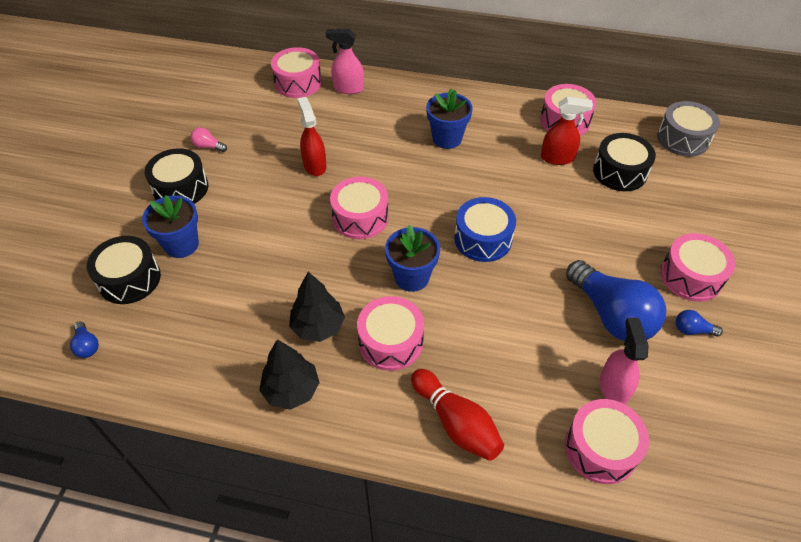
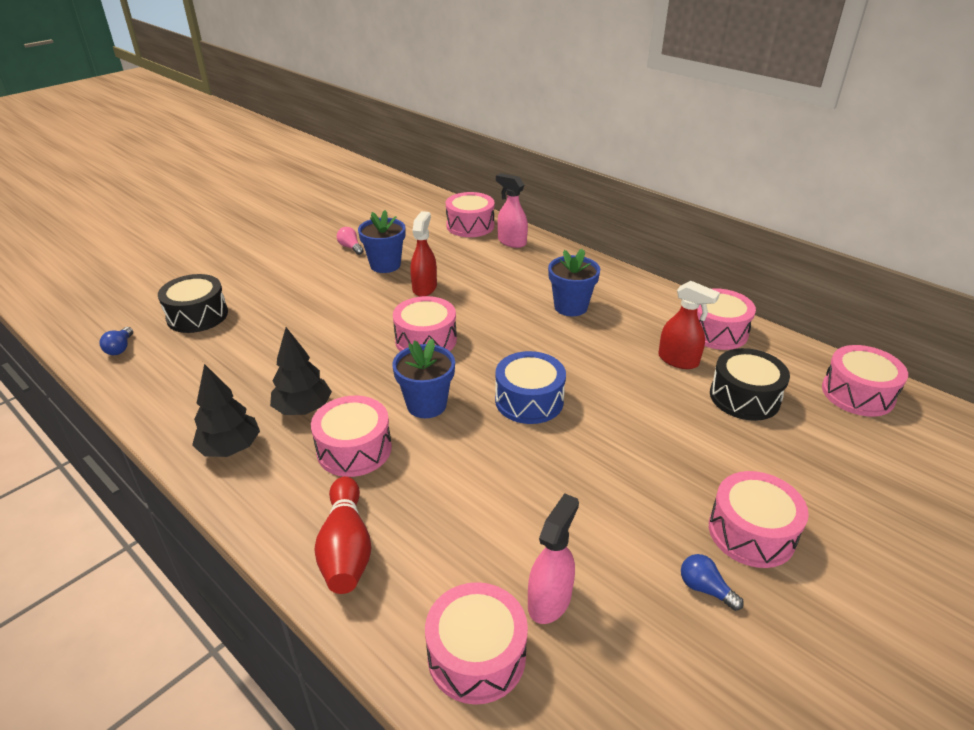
camera: 30 degrees right, 15 degrees down
blue flower pot [142,195,199,258] -> blue flower pot moved to [358,210,406,273]
black drum [145,148,208,204] -> none
blue light bulb [566,260,666,341] -> none
grey drum [657,101,720,157] -> pink drum [822,345,908,417]

